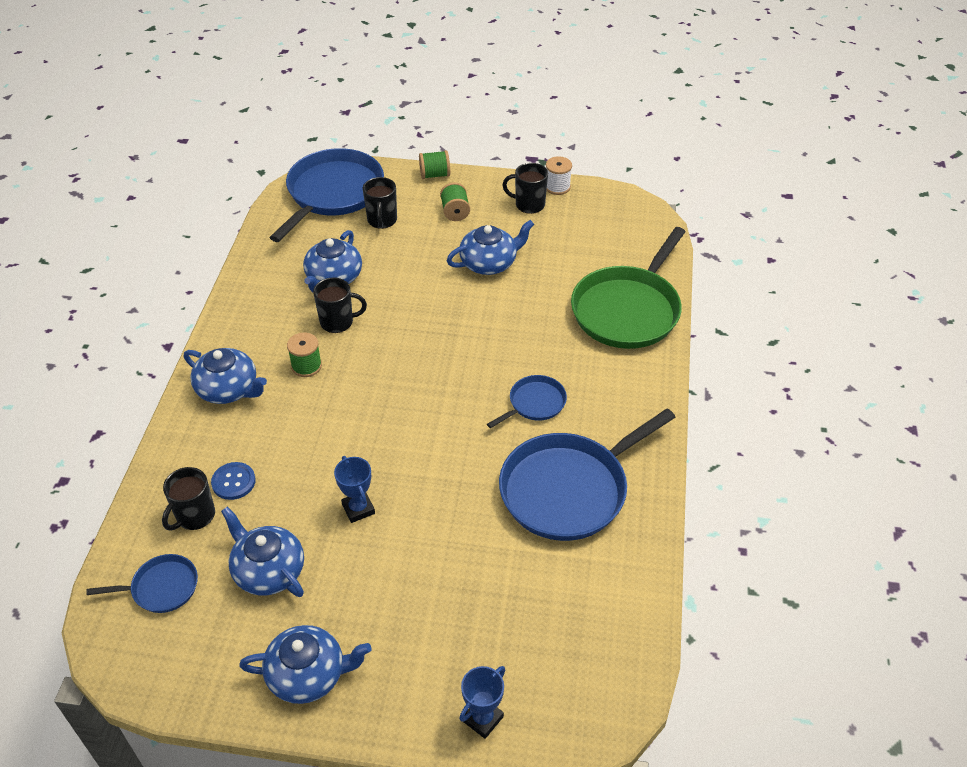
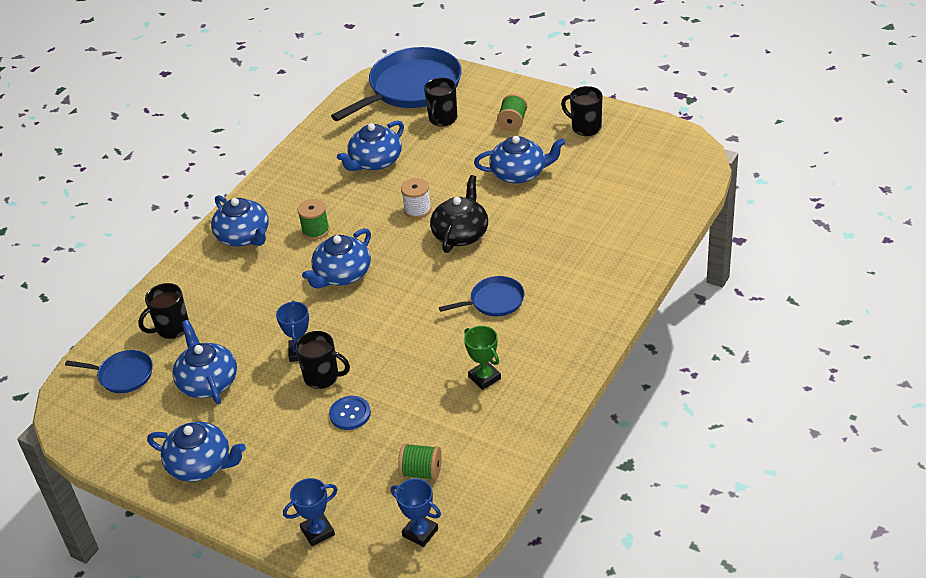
camera: 25 degrees right, 5 degrees down
blue button [211,462,256,500] -> blue button moved to [329,396,371,430]
black mug [313,277,367,333] -> black mug moved to [295,331,350,389]
green spool [419,150,450,179] -> green spool moved to [398,443,442,480]
blue pan [499,408,676,541] -> green trophy [464,326,501,390]
white spool [546,156,572,195] -> white spool moved to [401,178,431,219]
green pan [571,227,685,349] -> none
none -> blue teapot [302,228,371,288]
none -> blue trophy [391,478,441,547]
none -> black teapot [430,175,488,253]

